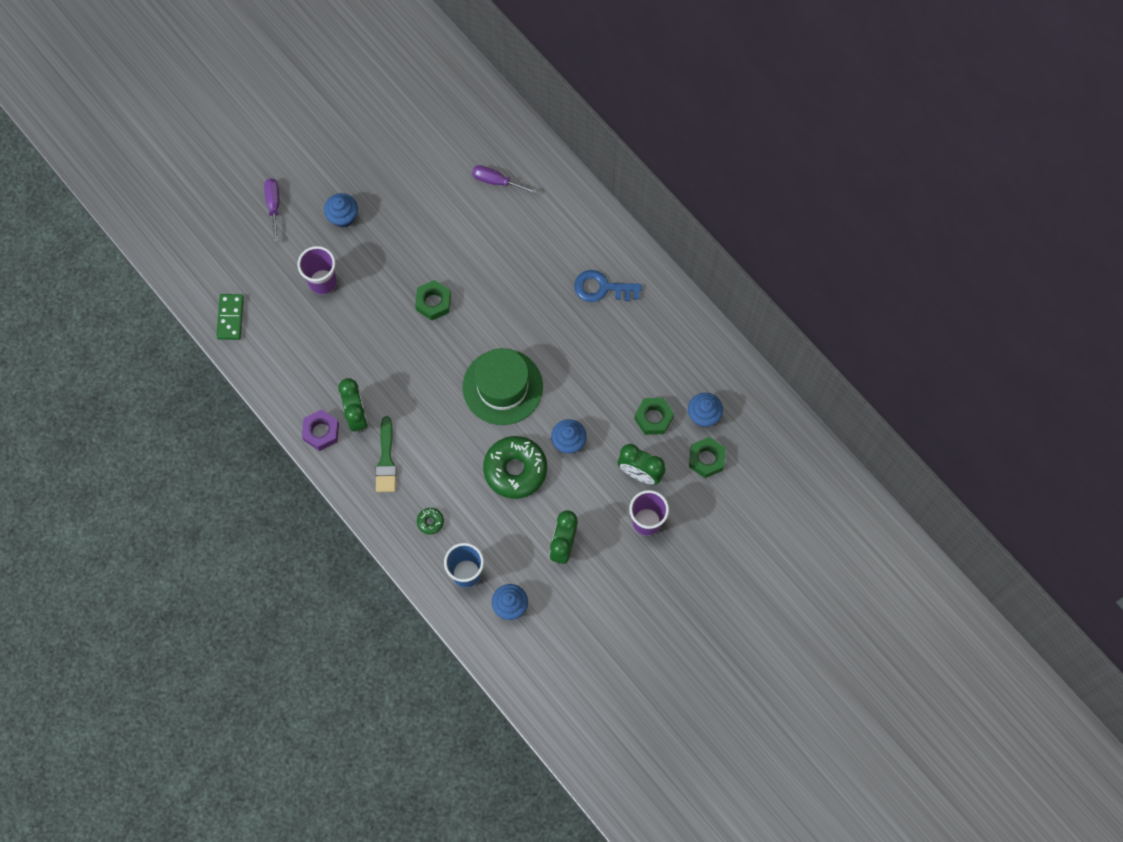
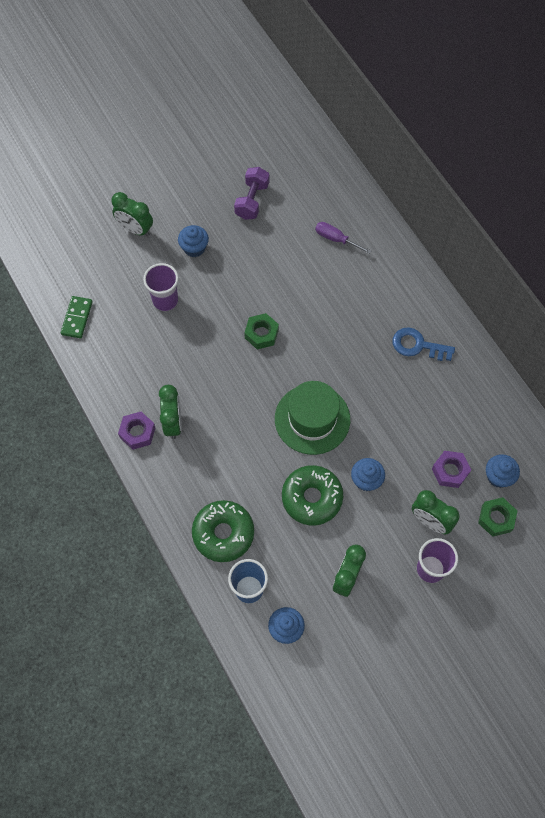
camera: 10 degrees right, 5 degrees down
purple screwdriver [264,178,279,242] -> green clock [111,192,153,237]
green brush [375,416,396,492] -> none
green donut [417,508,444,534] -> green donut [192,500,254,562], size x2.37
green nut [634,398,674,435] -> purple nut [432,451,471,488]
none -> purple dumbbell [234,167,269,220]

